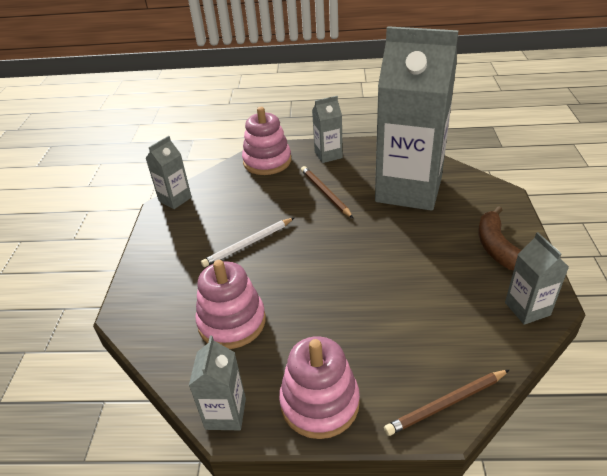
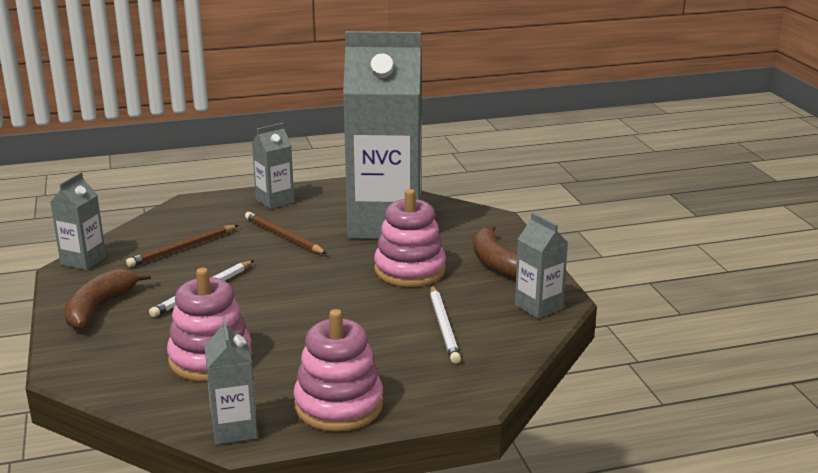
camera: 20 degrees left, 15 degrees down
pink stacking toy [242,107,291,175] -> pink stacking toy moved to [374,189,446,287]
brown pencil [384,370,509,436] -> brown pencil moved to [126,225,238,267]
none -> brown banana [64,269,151,330]
none -> white pencil [430,286,461,364]

